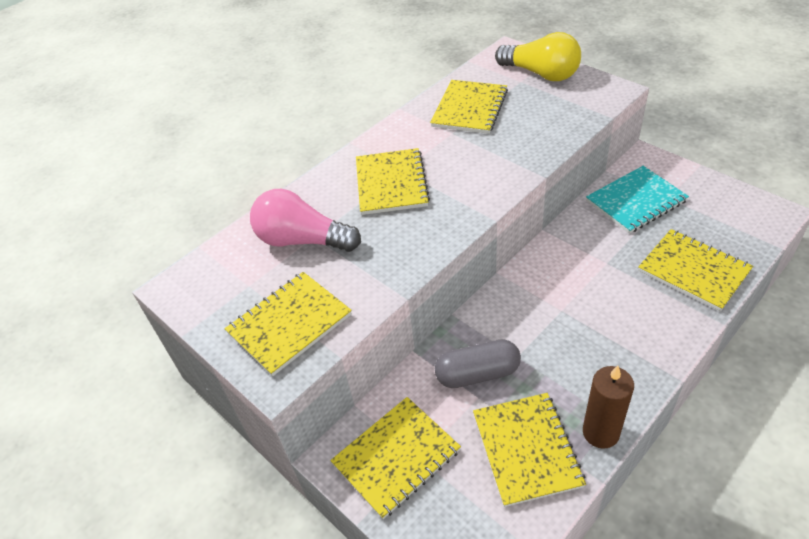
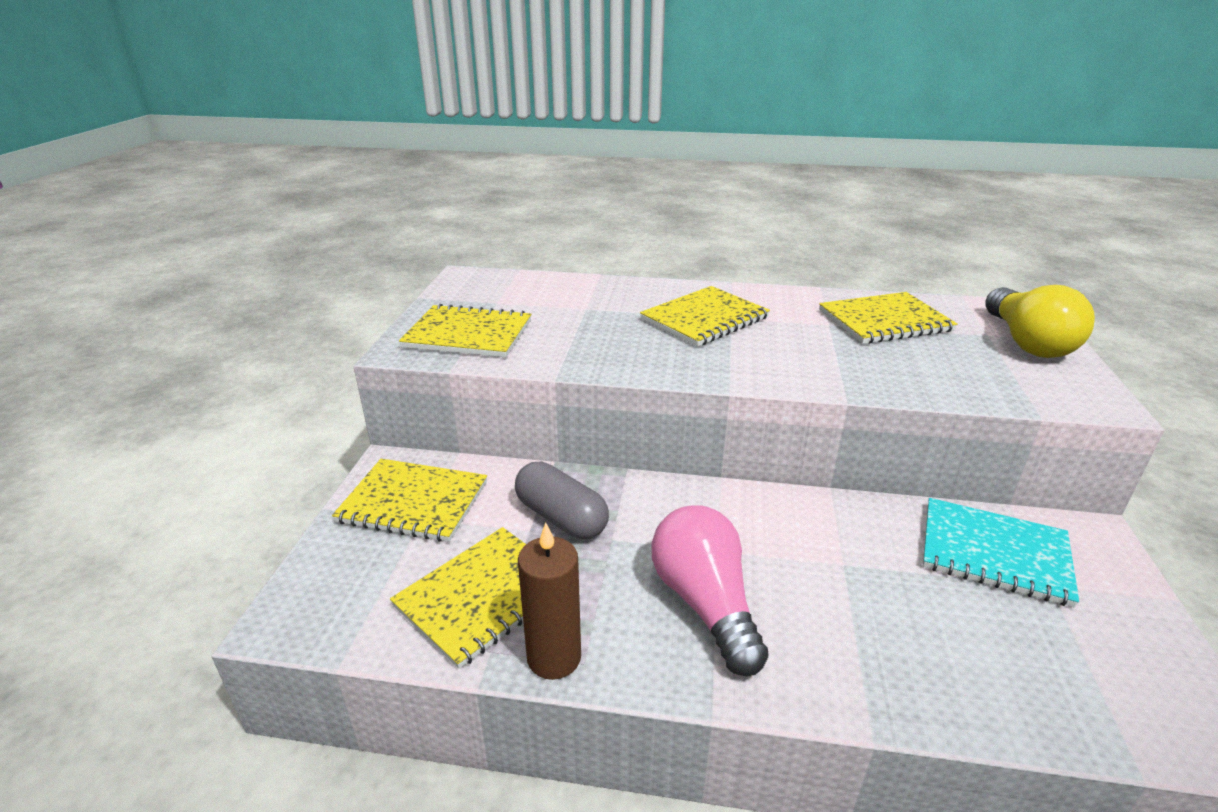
camera: 50 degrees right, 15 degrees down
pink light bulb [250,189,361,252] -> pink light bulb moved to [652,506,768,676]
yellow notebook [638,229,753,311] -> none

